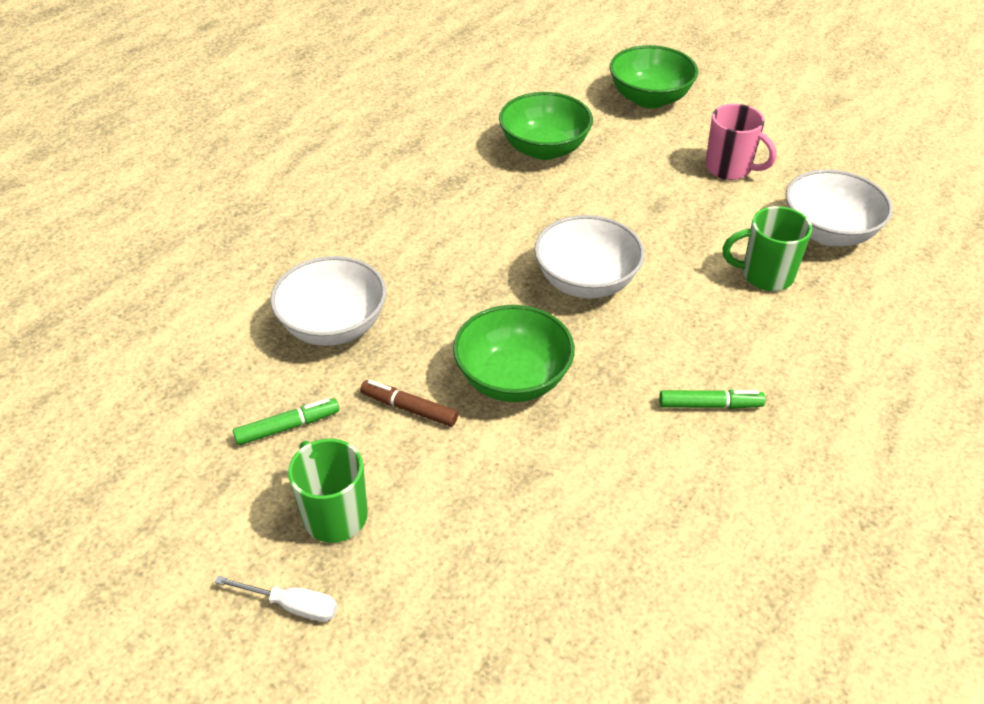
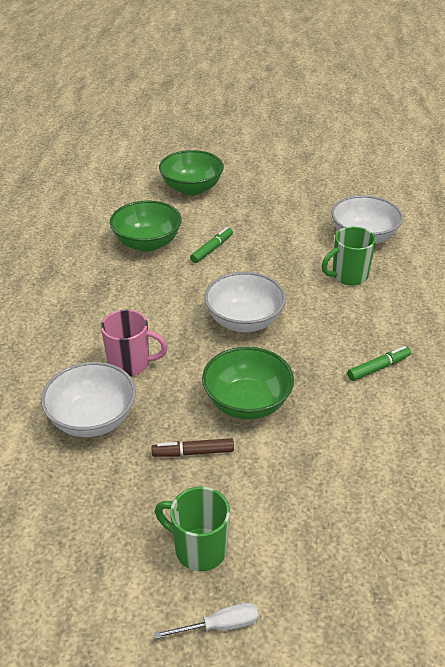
camera: 30 degrees left, 5 degrees down
green marker [233,398,339,445] -> green marker moved to [190,227,233,263]
pink mug [705,104,776,180] -> pink mug moved to [101,310,168,376]

